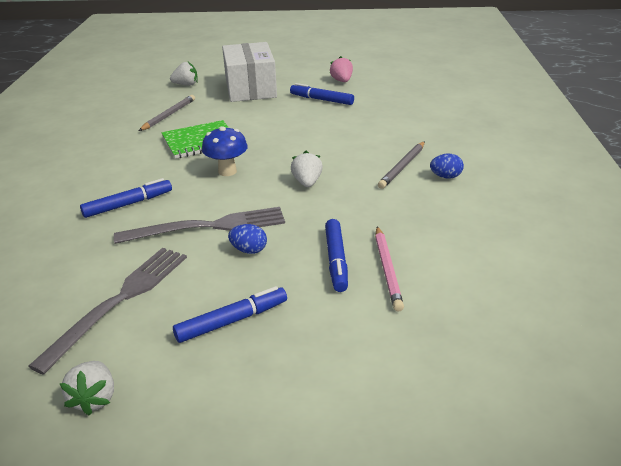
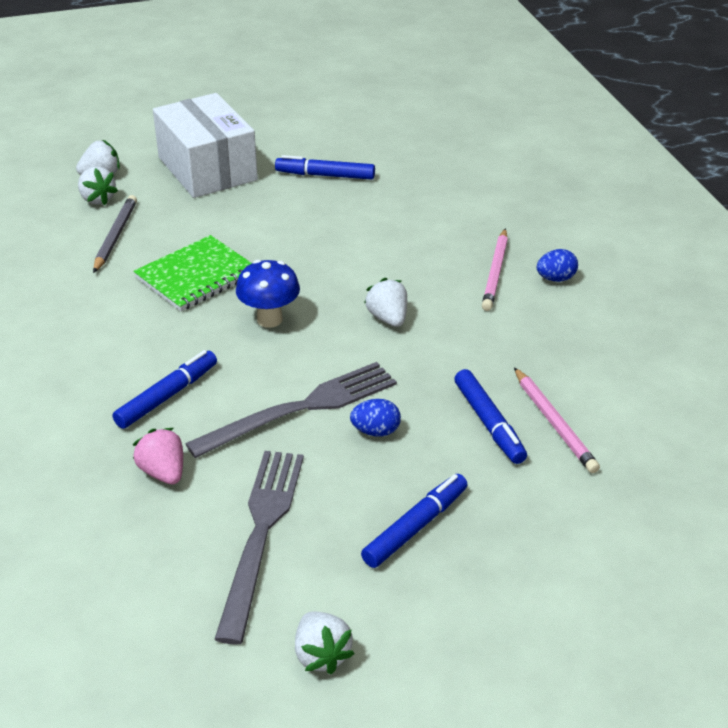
camera: 20 degrees left, 5 degrees up
pink strawberry [330,56,353,82] -> pink strawberry moved to [133,428,183,484]
grey pencil [378,141,425,189] -> pink pencil [482,228,508,311]
none -> white strawberry [78,166,118,205]

